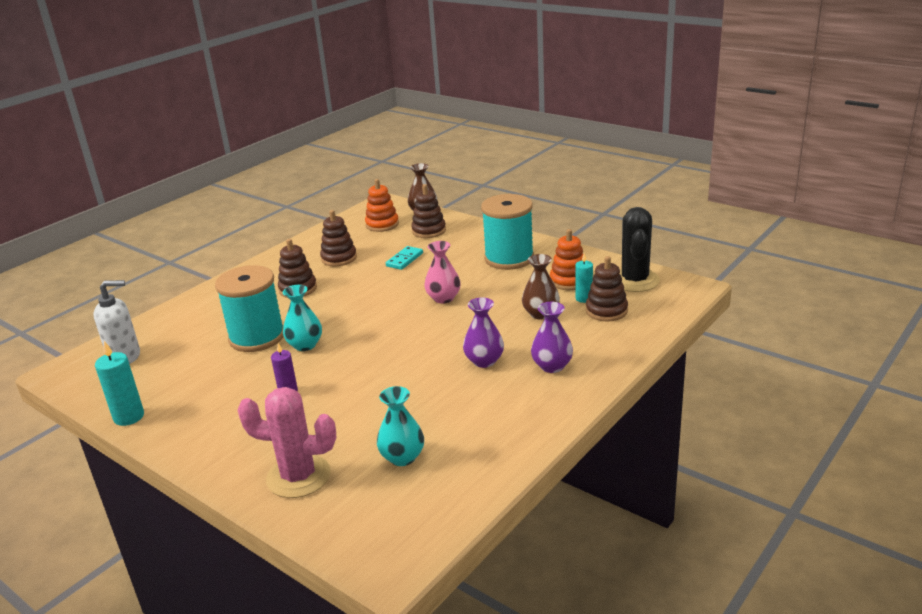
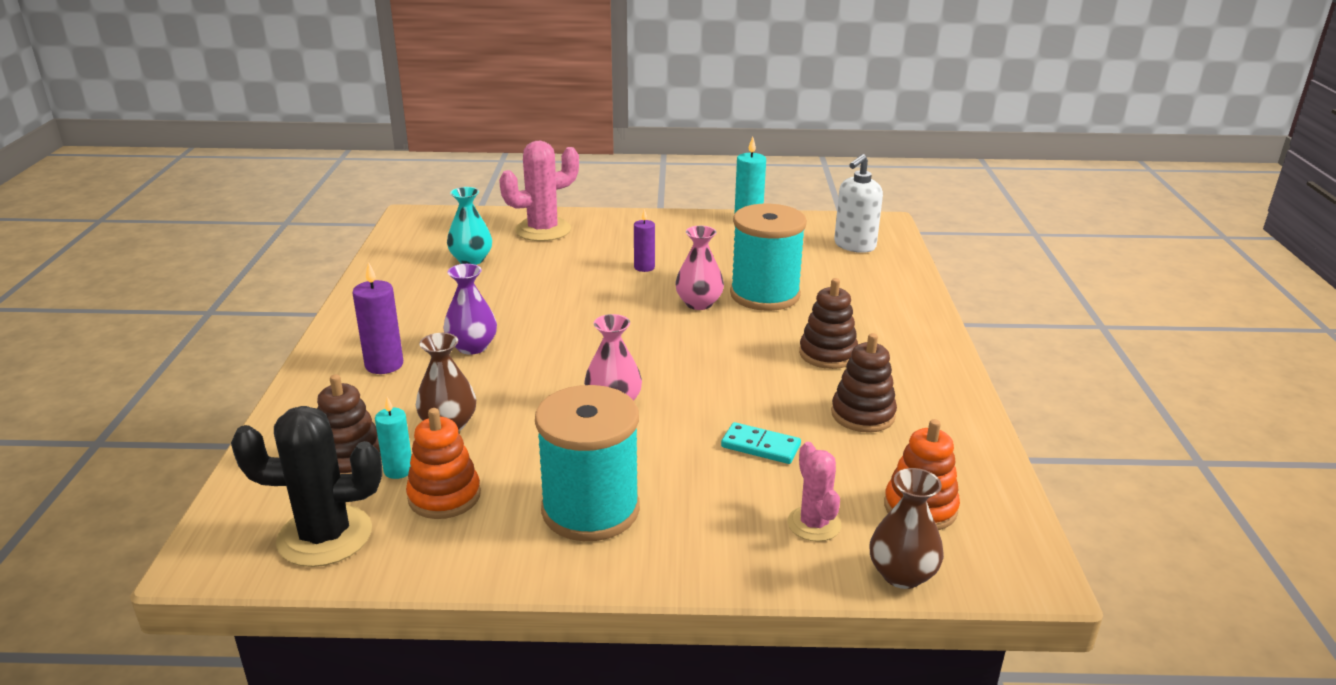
camera: 140 degrees right, 0 degrees up
turquoise vase [283,285,322,351] -> pink vase [675,226,724,310]
turquoise domino [386,246,423,270] -> turquoise domino turned 60 degrees counterclockwise [721,422,801,464]
brown stacking toy [411,184,446,238] -> pink cactus [787,442,841,542]
purple vase [531,302,573,373] -> purple candle [353,262,403,374]
black cactus [620,207,660,292] -> black cactus turned 60 degrees counterclockwise [231,406,382,567]

